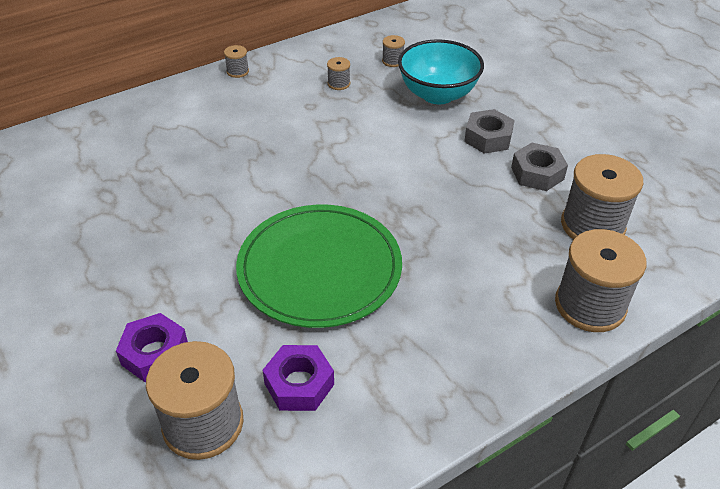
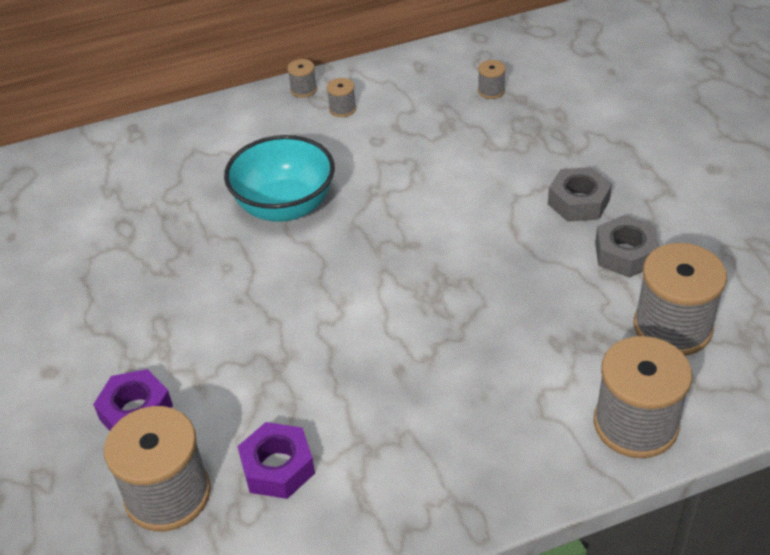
camera: 15 degrees right, 0 degrees up
green plate [236,204,402,328] -> none
grey spool [327,57,350,90] -> grey spool moved to [327,78,356,117]
turquoise bowl [398,39,484,104] -> turquoise bowl moved to [224,135,335,222]

